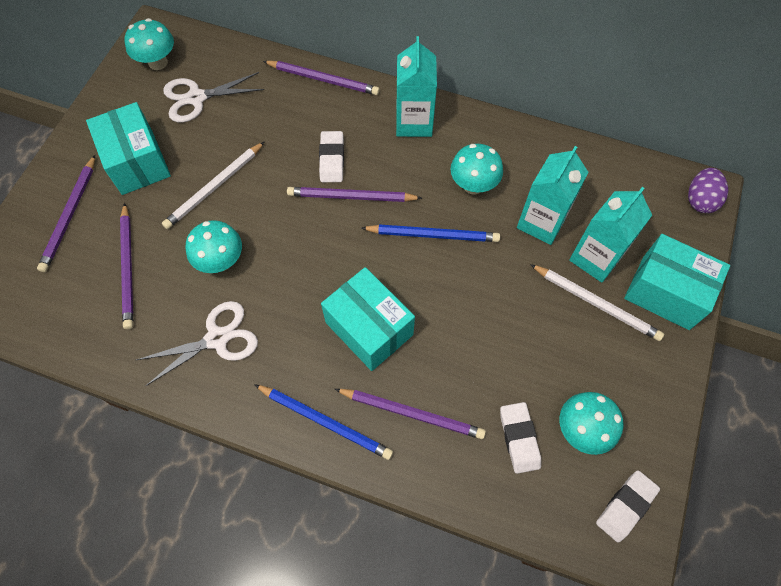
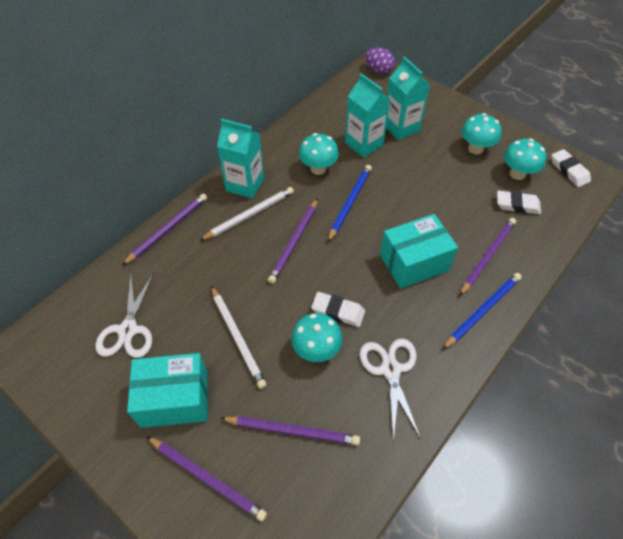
camera: 70 degrees left, 10 degrees down
turquoise mushroom [124,18,174,70] -> turquoise mushroom moved to [461,113,501,154]
white eraser [319,131,344,182] -> white eraser moved to [311,292,365,327]
white pencil [530,264,664,341] -> white pencil moved to [199,187,294,241]
turquoise box [624,234,730,330] -> none

